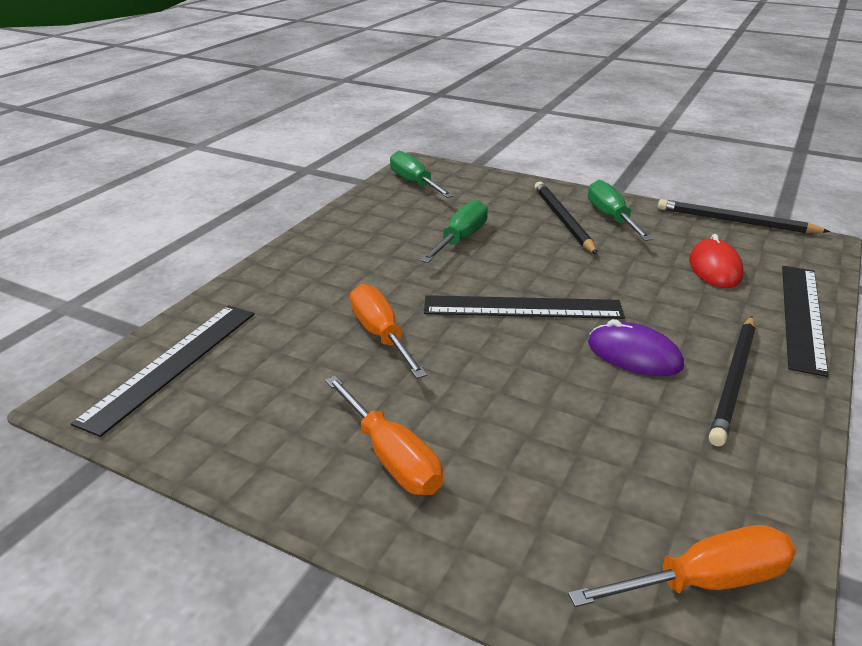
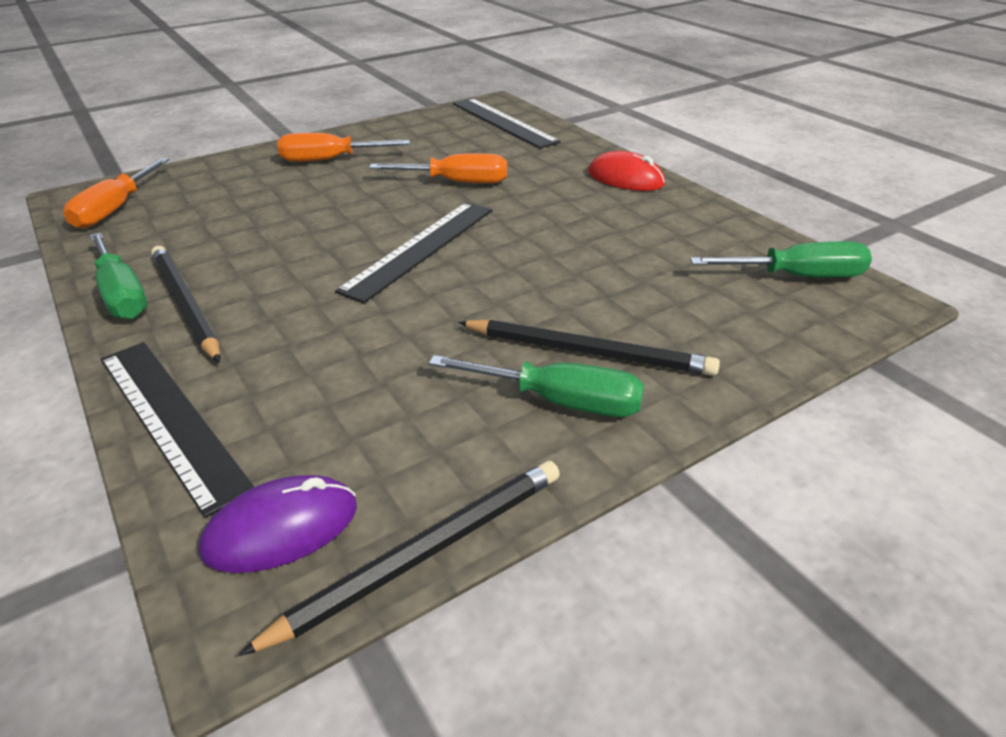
camera: 120 degrees right, 5 degrees up
green screwdriver [420,200,488,263] -> green screwdriver moved to [90,232,148,319]
purple mouse [588,319,684,376] -> purple mouse moved to [199,475,357,573]
red mouse [689,234,744,288] -> red mouse moved to [588,151,665,191]

